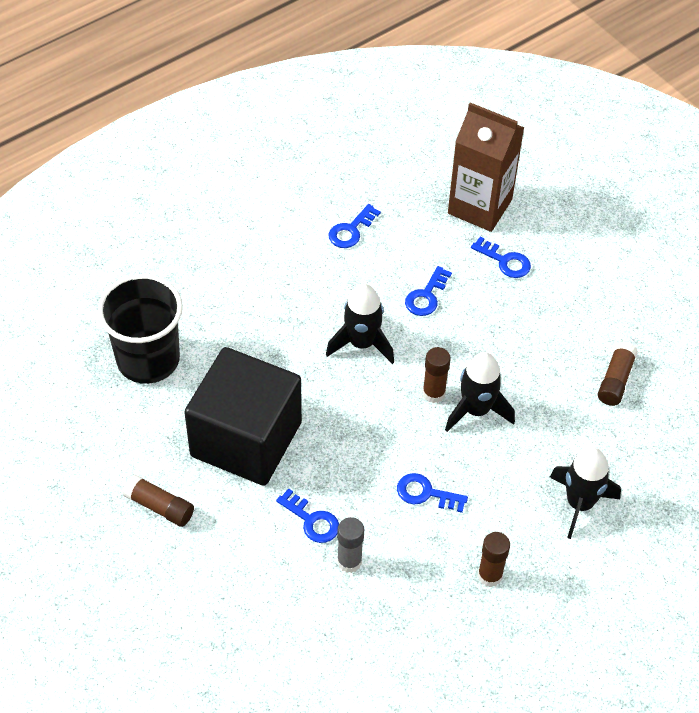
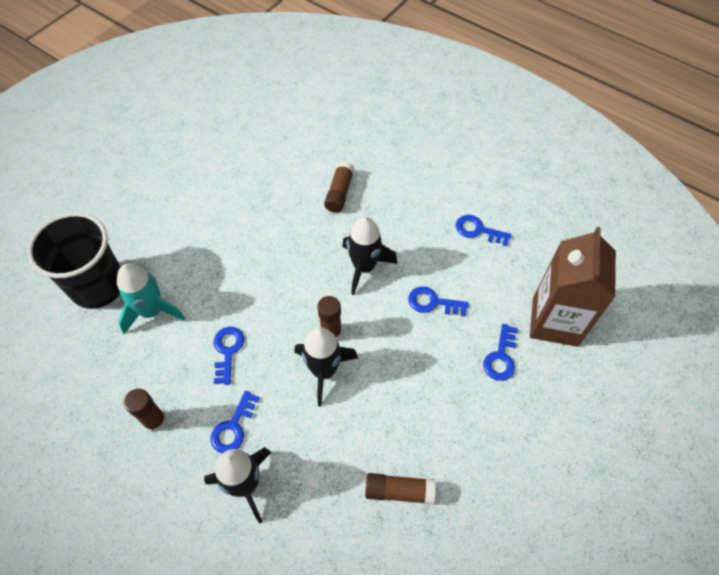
camera: 75 degrees right, 5 degrees up
black cup [98,274,183,384] -> black cup moved to [27,212,120,309]
brown glue stick [123,474,194,527] -> brown glue stick moved to [324,161,354,213]
black cube [184,347,302,486] -> none
blue key [276,488,339,543] -> blue key moved to [211,391,260,453]
grey glue stick [337,517,364,573] -> turquoise rocket [117,264,185,334]

